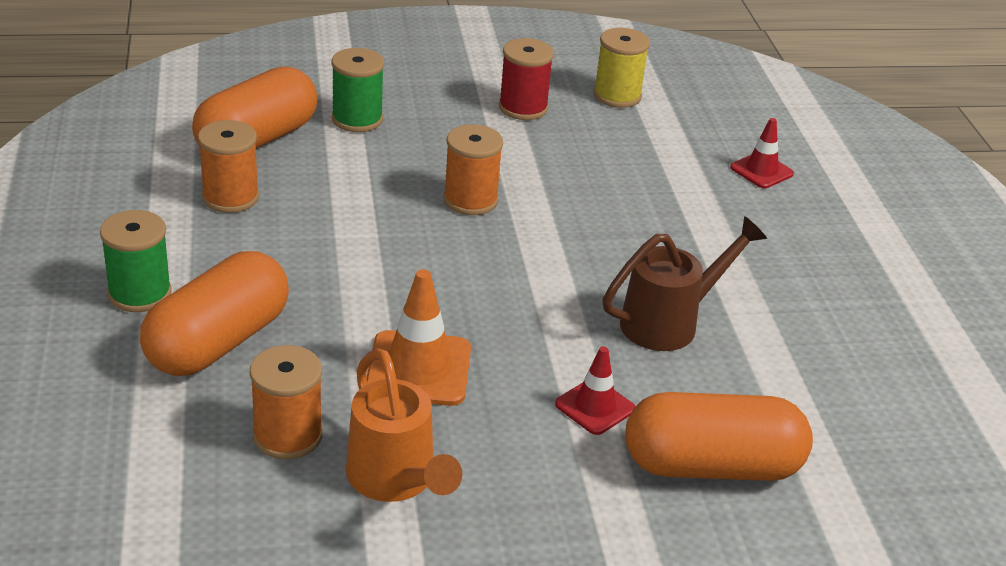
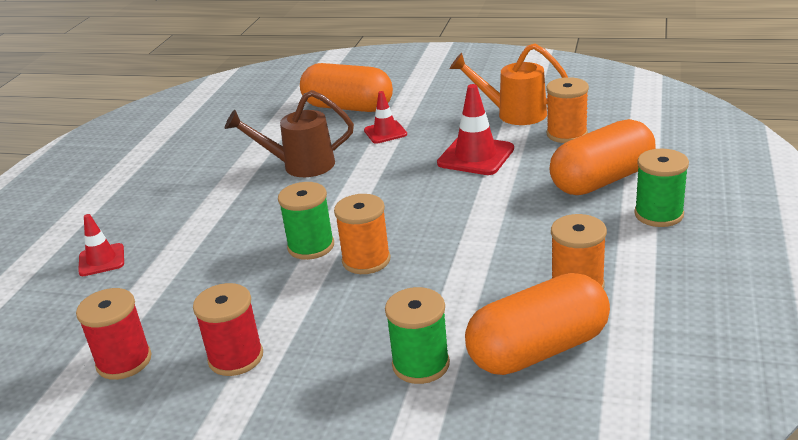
camera: 150 degrees left, 5 degrees down
orange watering can [346,348,462,502] -> orange watering can turned 75 degrees counterclockwise [450,44,568,125]
orange traffic cone [367,269,471,406] -> red traffic cone [437,84,514,175]
yellow spool [593,28,650,108] -> red spool [76,288,152,380]
none -> green spool [278,182,334,260]

